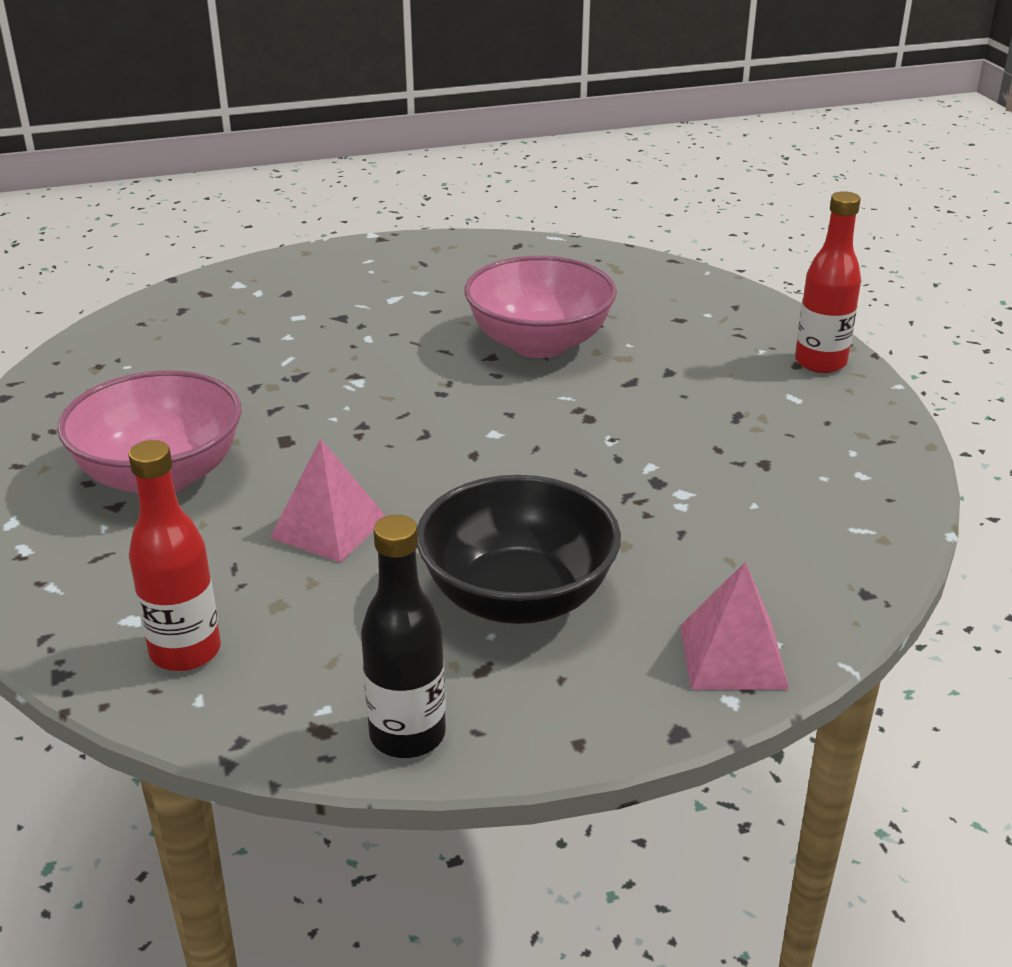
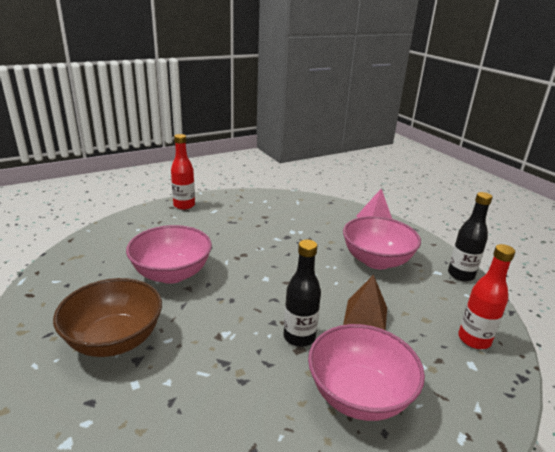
camera: 105 degrees left, 5 degrees down
pink pyramid [270,438,385,563] -> brown pyramid [343,274,387,330]
black bowl [417,475,621,624] -> pink bowl [343,216,421,269]
none -> brown bowl [53,278,162,357]
none -> black bottle [284,240,321,347]

